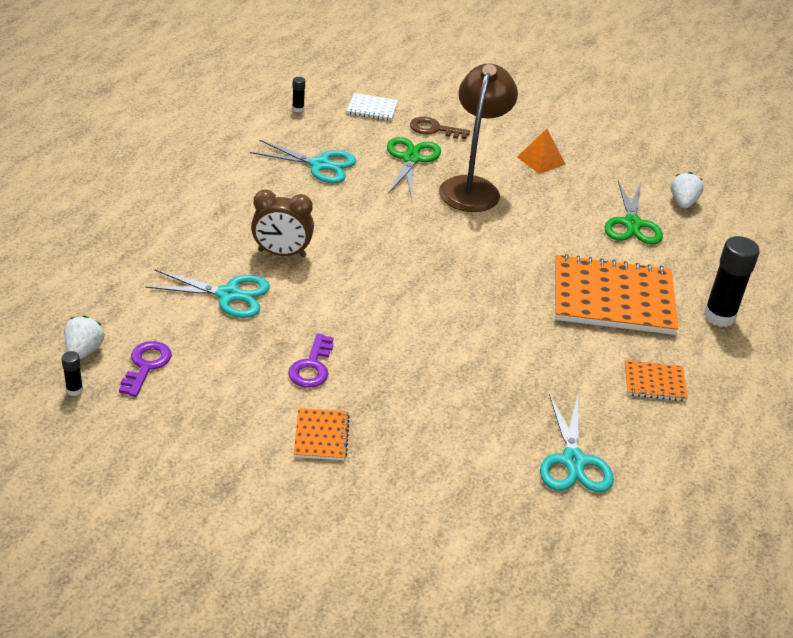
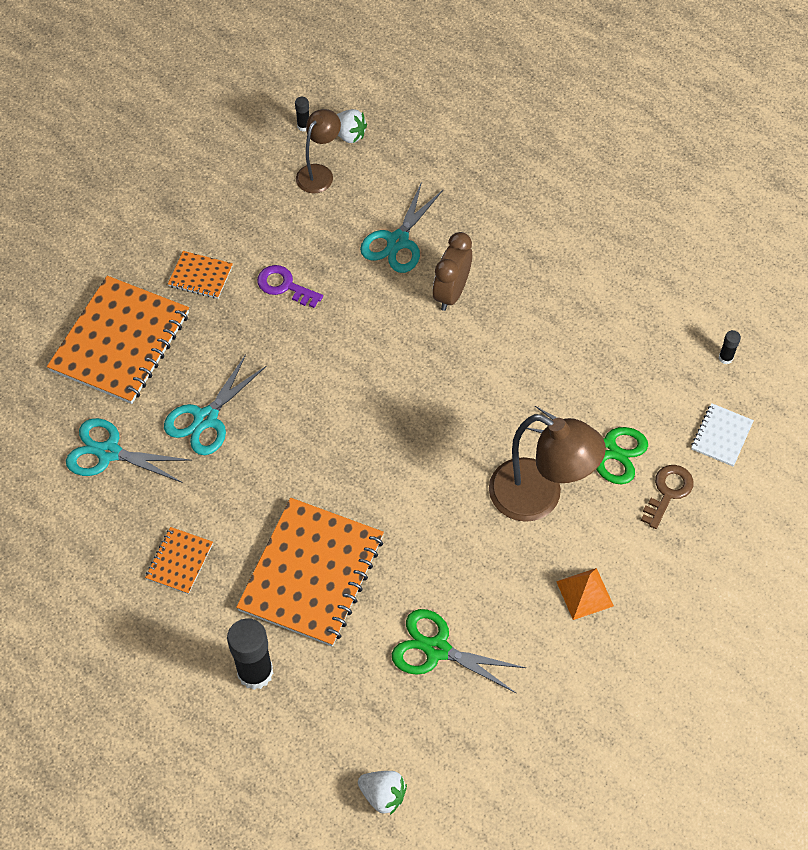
camera: 110 degrees right, 20 degrees up
purple key [119,341,172,397] -> brown lamp [296,109,341,193]
turquoise scissors [250,140,356,183] -> turquoise scissors moved to [164,354,267,455]
white strawberry [670,172,704,208] -> white strawberry moved to [358,771,407,815]
none -> orange notebook [47,276,189,404]

